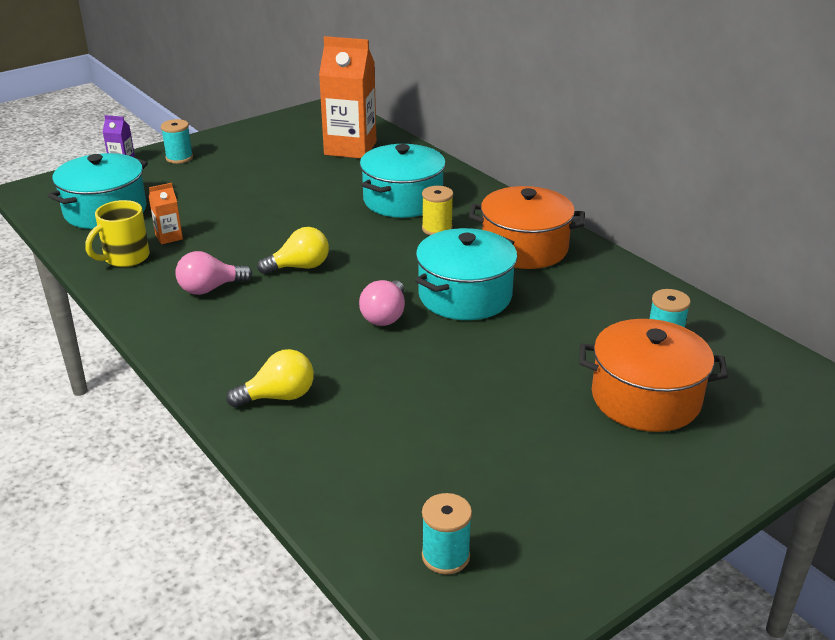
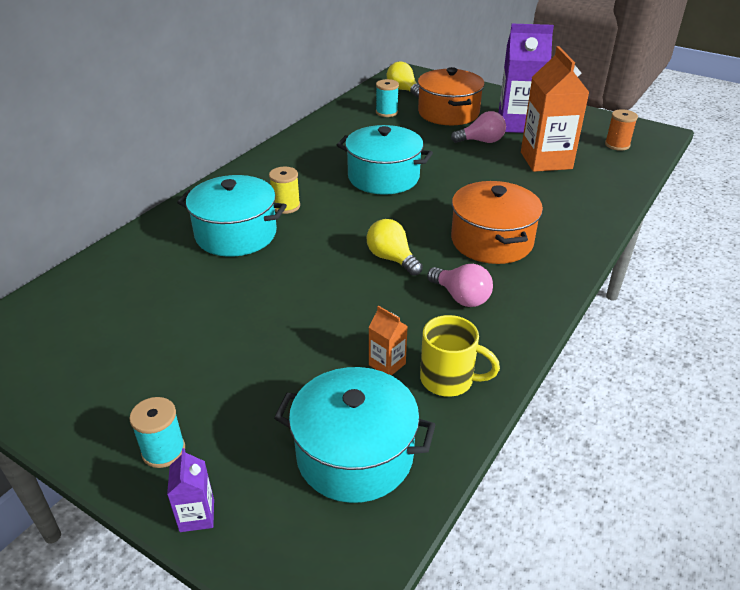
camera: 110 degrees left, 5 degrees up
yellow light bulb [226,349,314,407] -> yellow light bulb moved to [387,61,419,98]
orange carton [319,36,376,159] -> orange carton moved to [521,46,590,172]
pink light bulb [359,280,405,326] -> pink light bulb moved to [451,111,506,143]
turquoise spool [422,493,472,574] -> orange spool [605,109,638,151]
orange pot [469,186,585,269] -> orange pot moved to [451,181,543,264]
none -> purple carton [499,24,554,133]

